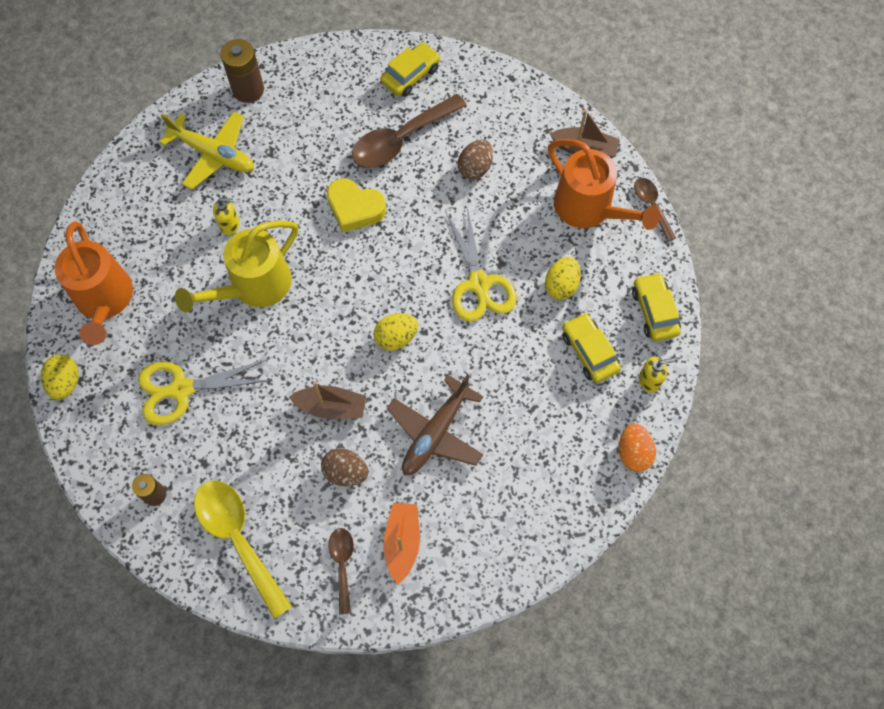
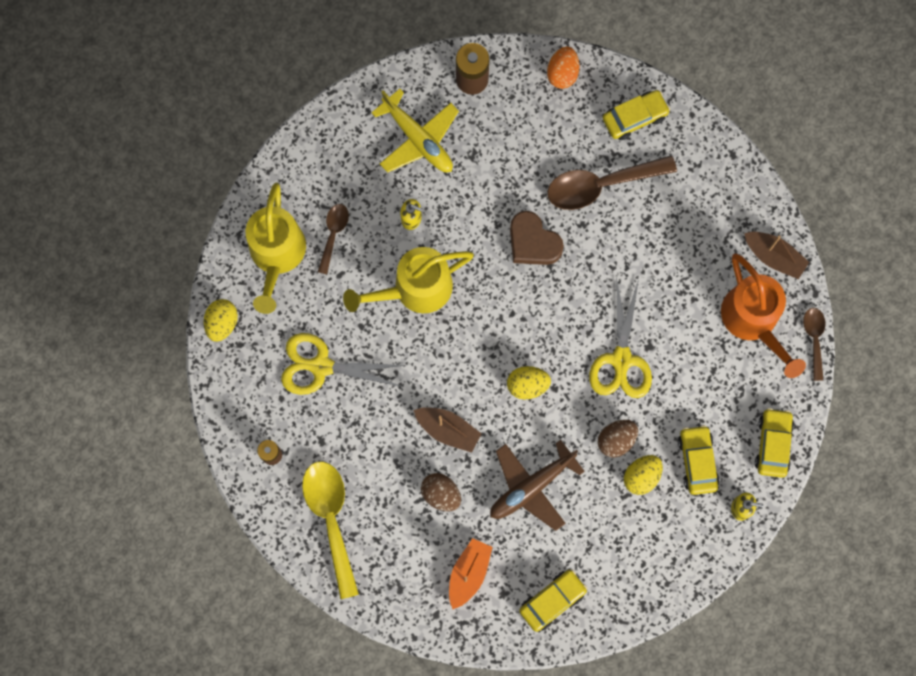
camera: 20 degrees right, 10 degrees up
orange watering can [55,221,133,345] -> yellow watering can [246,183,306,314]
yellow heart [327,178,387,232] -> brown heart [510,211,564,265]
brown spoon [328,528,354,614] -> brown spoon moved to [318,204,349,274]
brown egg [458,140,493,180] -> brown egg moved to [598,420,638,458]
yellow egg [545,257,581,300] -> yellow egg moved to [624,455,663,495]
orange egg [619,423,656,472] -> orange egg moved to [547,47,579,89]
none -> yellow car [519,570,587,632]

